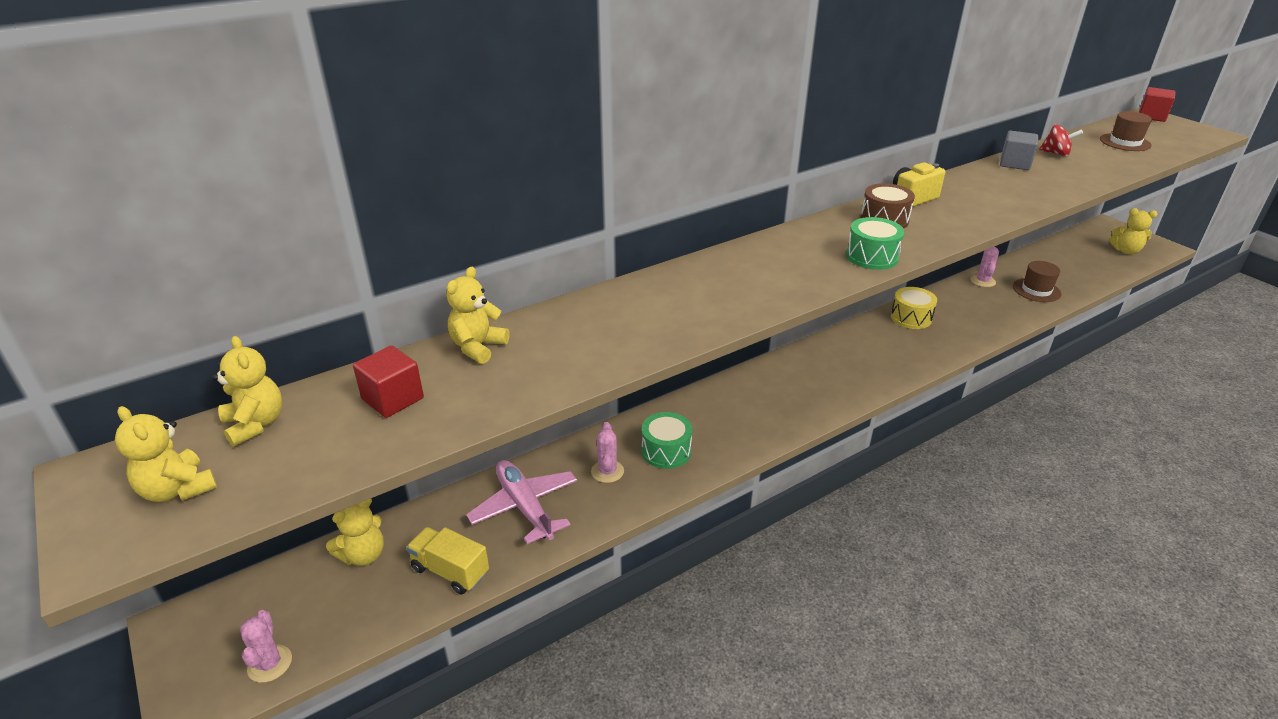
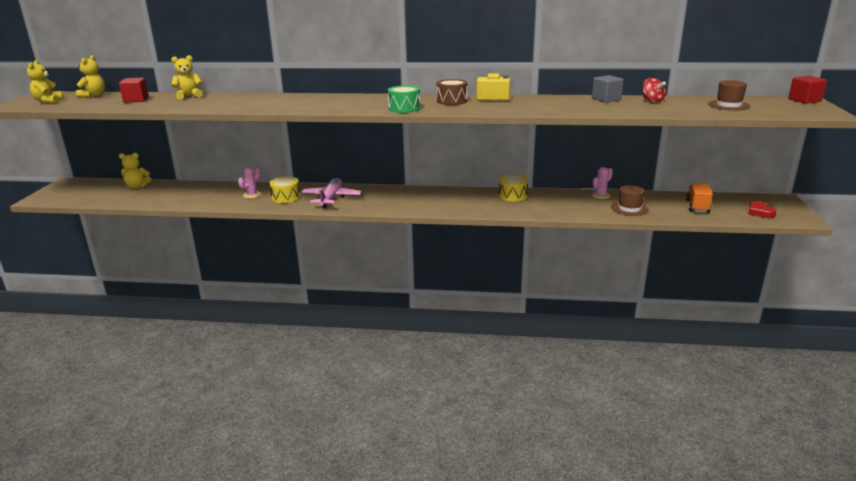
camera: 40 degrees right, 10 degrees down
pink cactus [240,610,292,683] -> none
yellow truck [406,527,489,594] -> none
pink plane [466,460,577,544] -> pink plane moved to [301,178,362,208]
green drum [642,412,692,469] -> yellow drum [269,176,301,203]
yellow teddy bear [1109,208,1157,254] -> red heart [748,201,776,218]
none -> orange truck [686,183,713,213]

